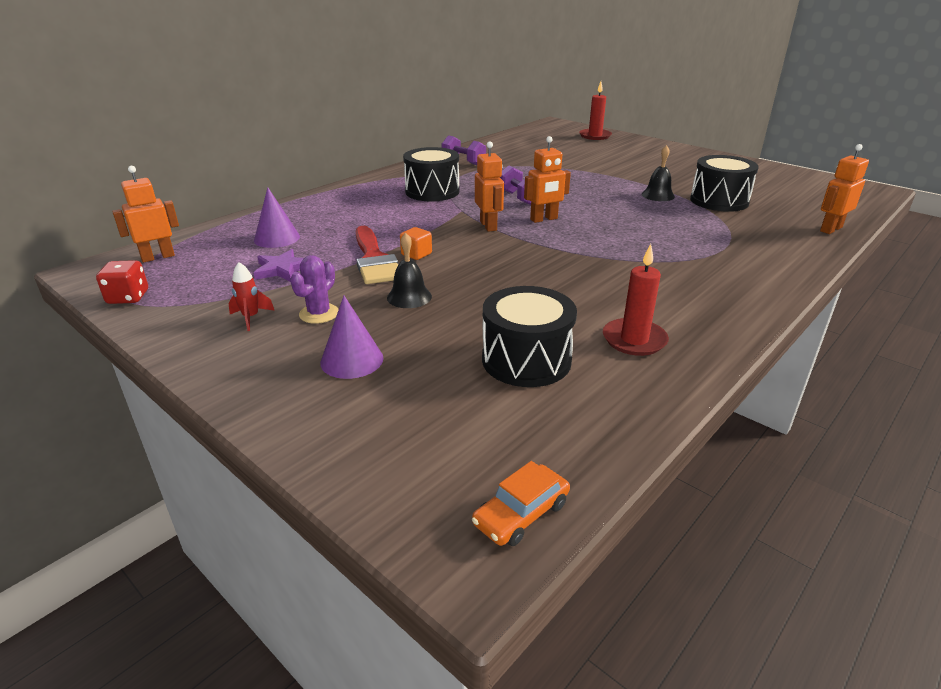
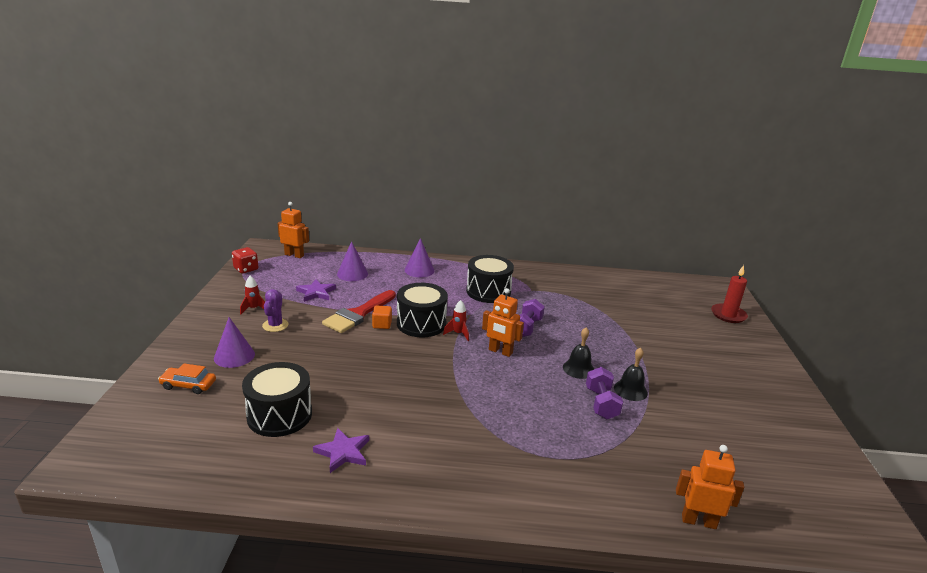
camera: 50 degrees right, 5 degrees down
purple cactus [290,255,339,324] -> purple cactus turned 75 degrees counterclockwise [262,289,289,332]
black bell [387,232,432,308] -> black bell moved to [563,328,594,379]
purple dumbbell [442,135,486,165] -> purple dumbbell moved to [586,367,623,419]
orange car [472,461,570,546] -> orange car moved to [158,363,216,394]
orange robot [475,141,504,232] -> red rocket [443,300,469,341]
red candle [603,244,669,356] -> purple star [313,428,369,473]
black drum [690,155,759,212] -> black drum moved to [397,283,448,337]
none -> purple cone [405,238,434,277]

